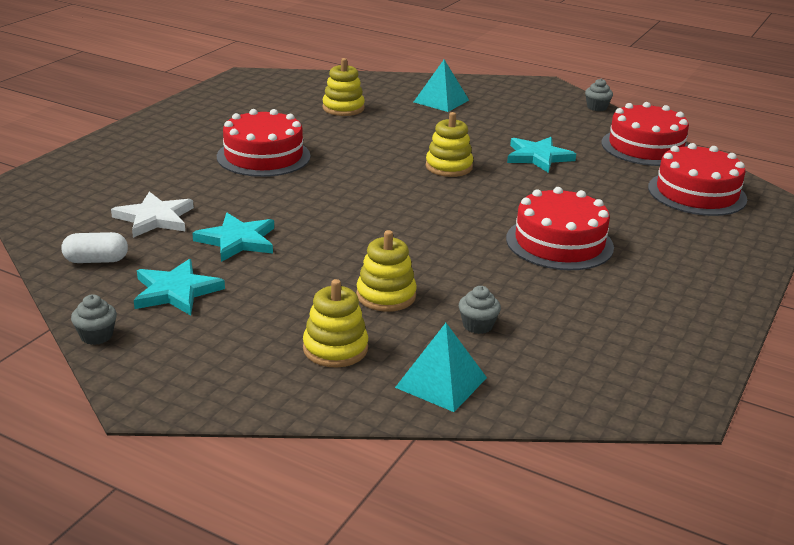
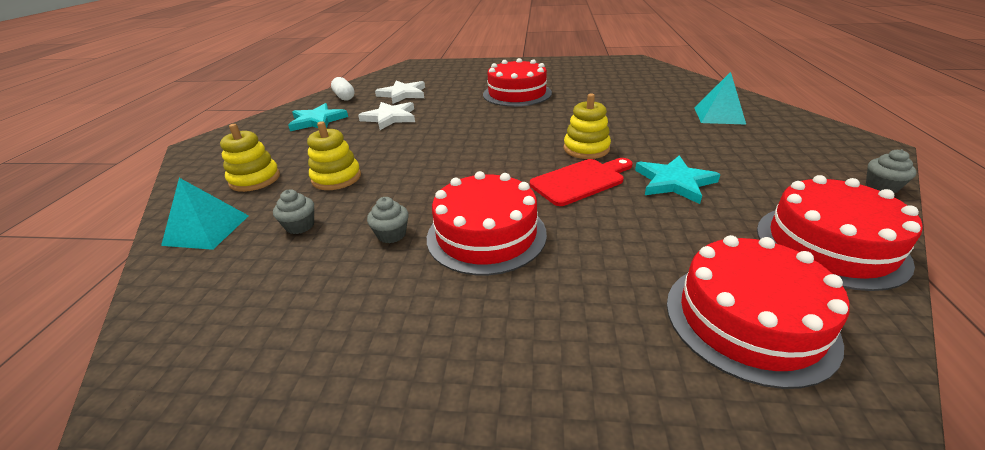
camera: 70 degrees right, 5 degrees up
grey cupcake [71,294,117,345] -> grey cupcake moved to [367,197,408,243]
turquoise star [192,213,274,262] -> white star [358,102,415,130]
yellow stacking toy [323,58,365,116] -> none
none -> red cutting board [530,158,633,206]

